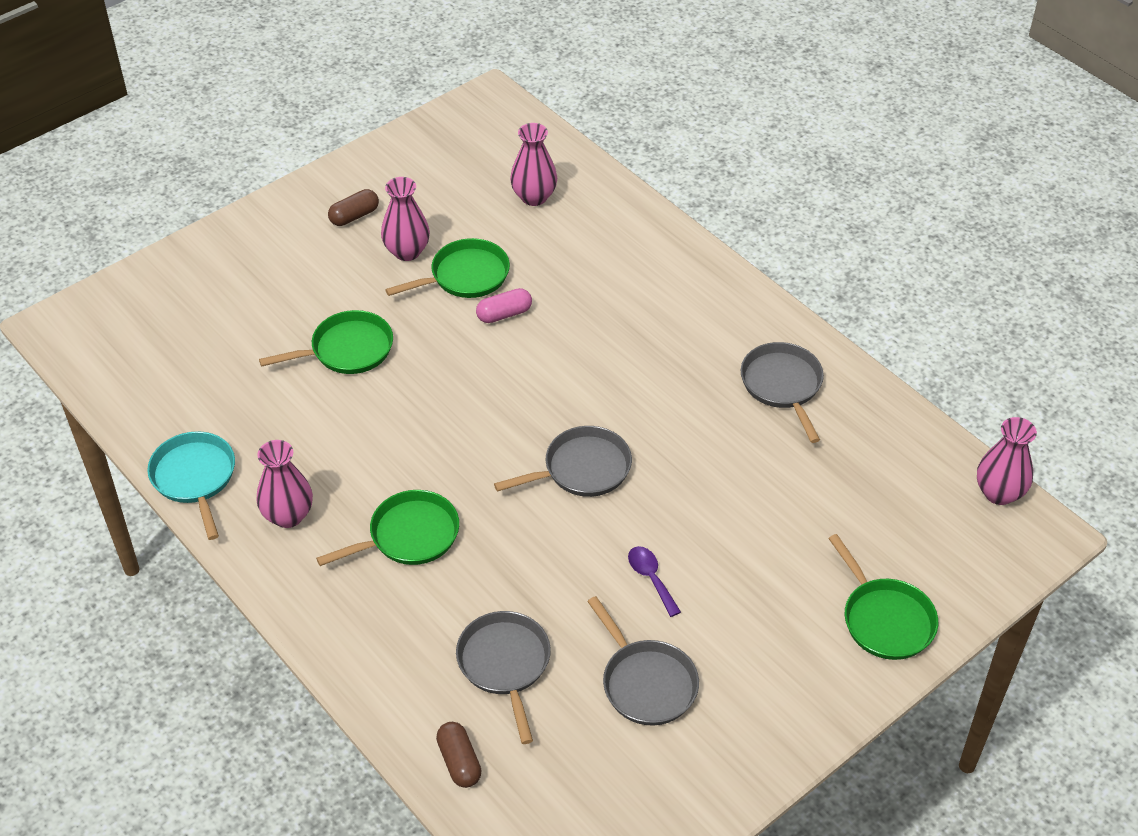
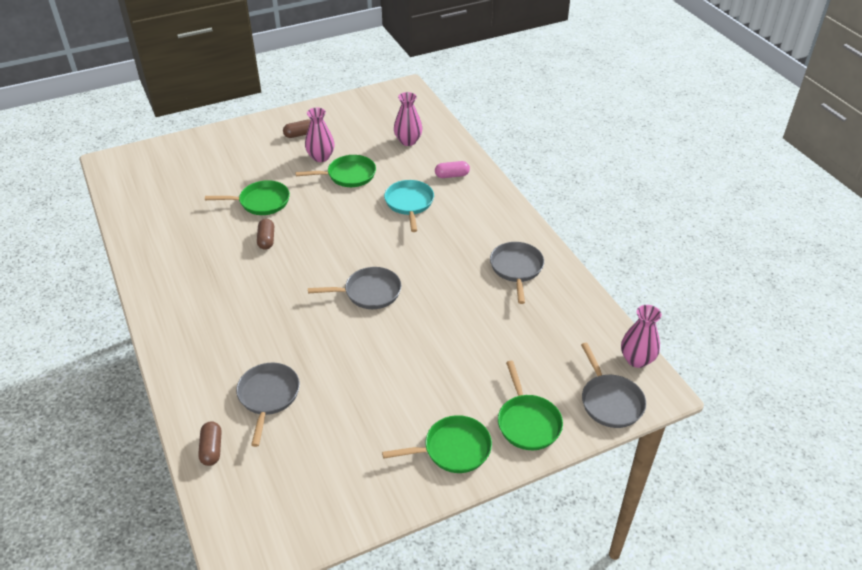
camera: 15 degrees right, 5 degrees down
turquoise pan [147,431,235,540] -> turquoise pan moved to [384,180,434,232]
pink vase [257,440,313,528] -> none
green pan [316,490,459,566] -> green pan moved to [382,415,492,473]
pink capsule [476,288,532,323] -> pink capsule moved to [435,161,470,178]
grey pan [587,596,699,726] -> grey pan moved to [581,343,646,428]
purple spoon [628,546,681,617] -> none
none -> brown capsule [257,219,274,250]

